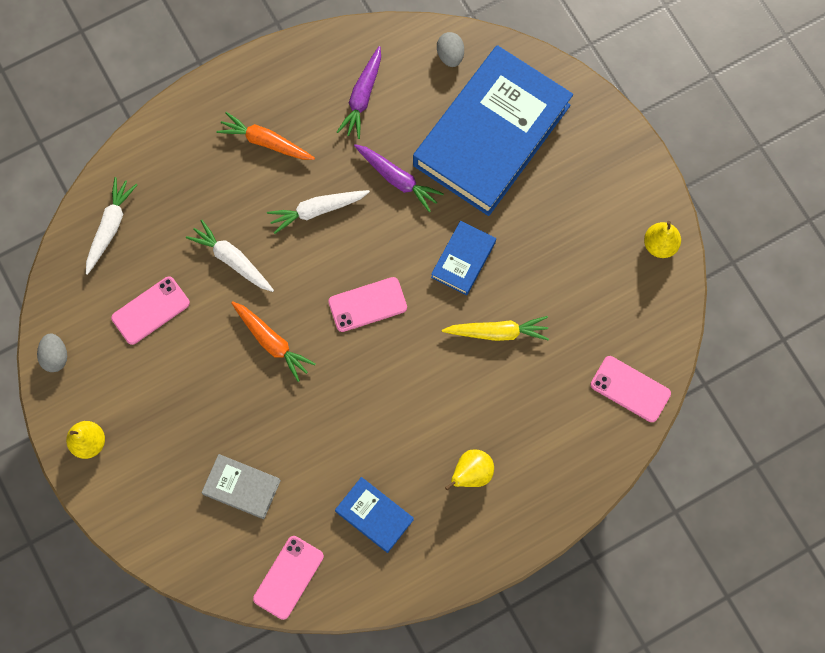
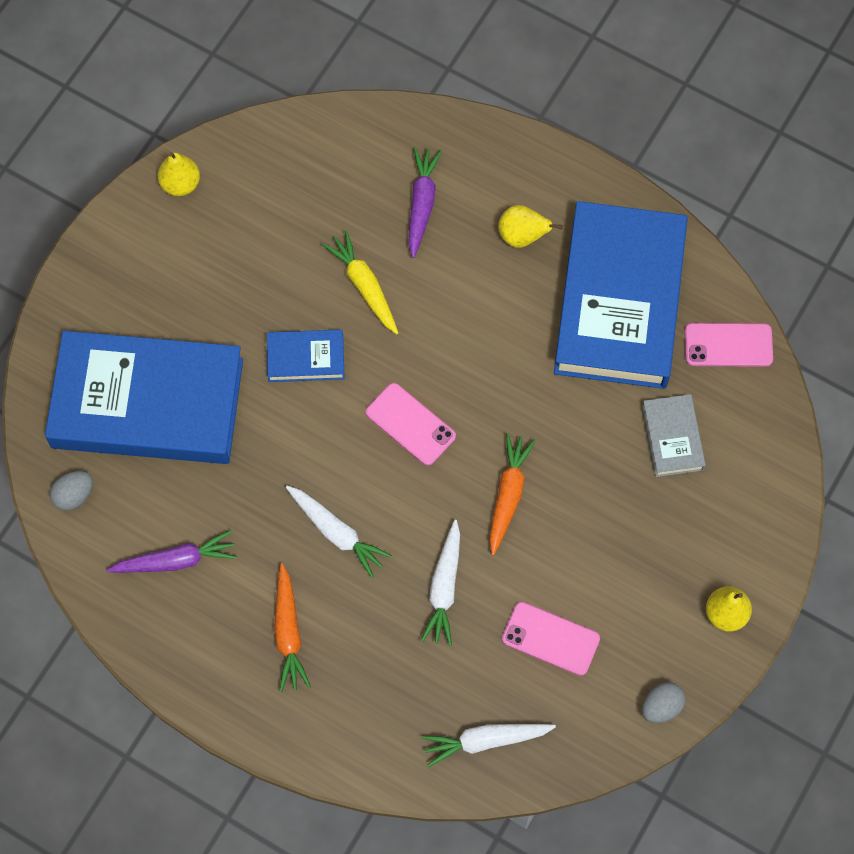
camera: 120 degrees left, 5 degrees down
blue book [335,477,414,553] -> blue book [554,201,688,389], size x2.34
purple carrot [354,144,444,212] -> purple carrot moved to [408,147,442,258]
pink phone [591,356,671,422] -> none

